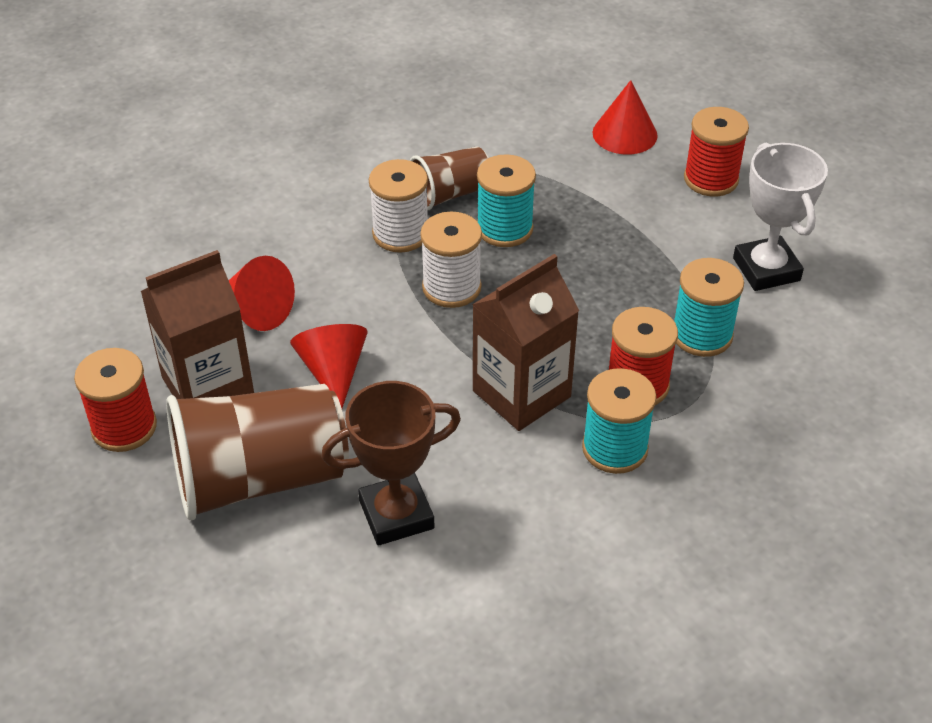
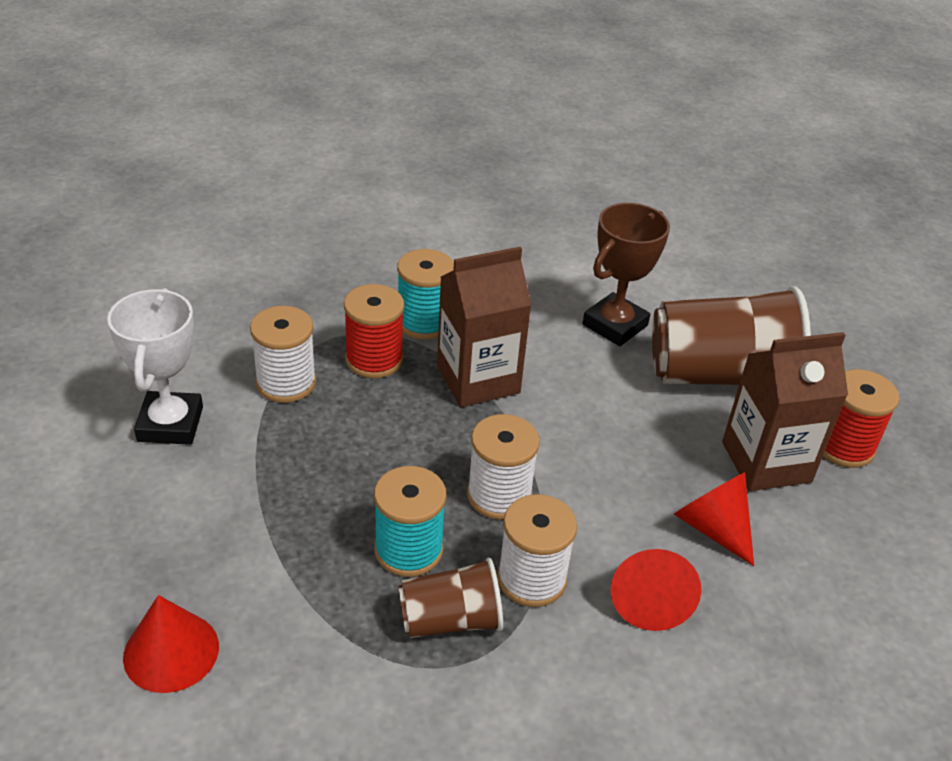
camera: 165 degrees left, 5 degrees down
red cone [290,324,368,408] -> red cone moved to [610,549,701,631]
brown trophy [321,381,461,546] -> brown trophy turned 45 degrees counterclockwise [583,203,670,346]
turquoise spool [674,258,744,357] -> white spool [250,306,316,403]
red spool [684,107,749,197] -> none

